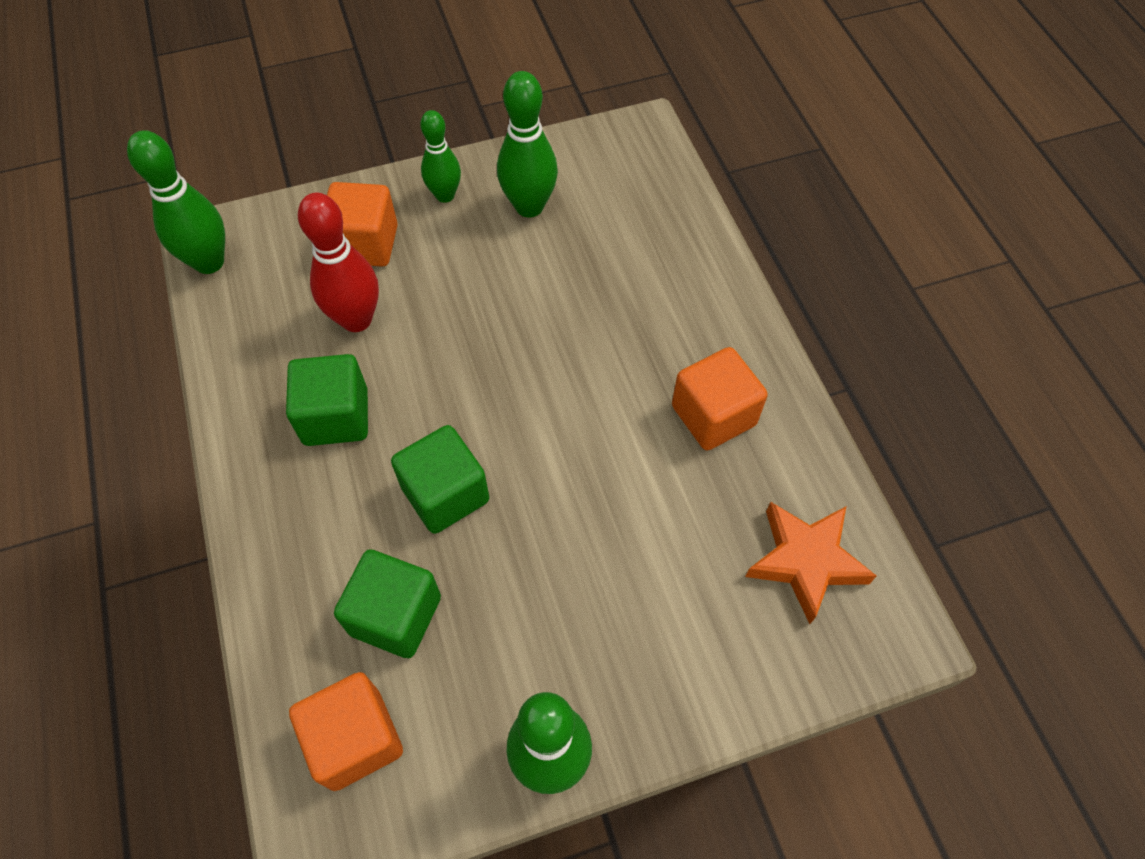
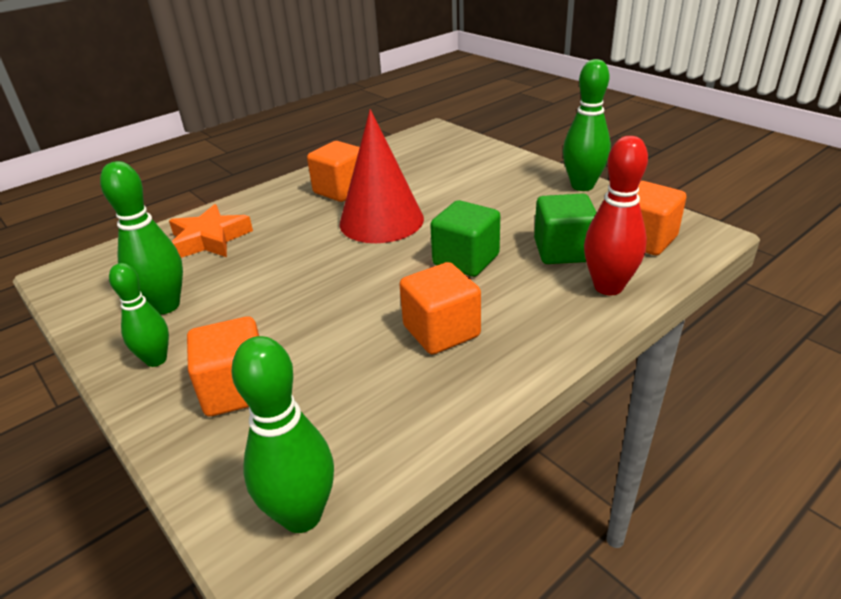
camera: 110 degrees left, 25 degrees down
green cube [286,354,368,446] -> orange cube [399,262,481,355]
red bowling pin [298,193,379,332] -> red bowling pin moved to [584,136,648,295]
orange star [745,502,876,624] -> orange star moved to [169,204,253,258]
none -> red cone [339,109,424,243]

